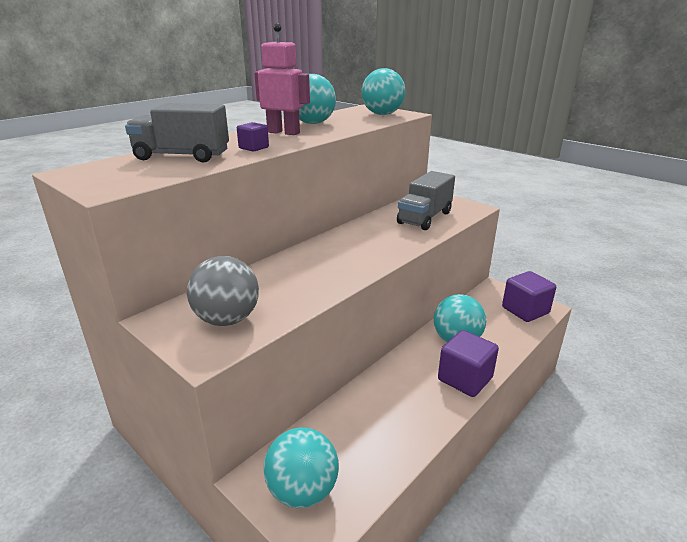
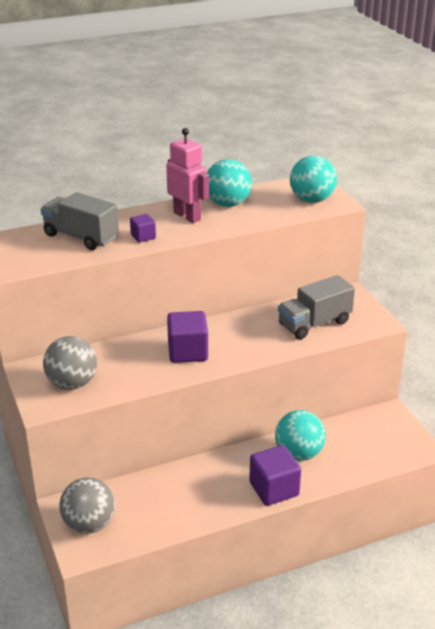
camera: 25 degrees right, 5 degrees up
turquoise ball [264,427,339,508] -> grey ball [59,477,115,534]
purple cube [502,271,556,322] -> purple cube moved to [167,311,208,363]

